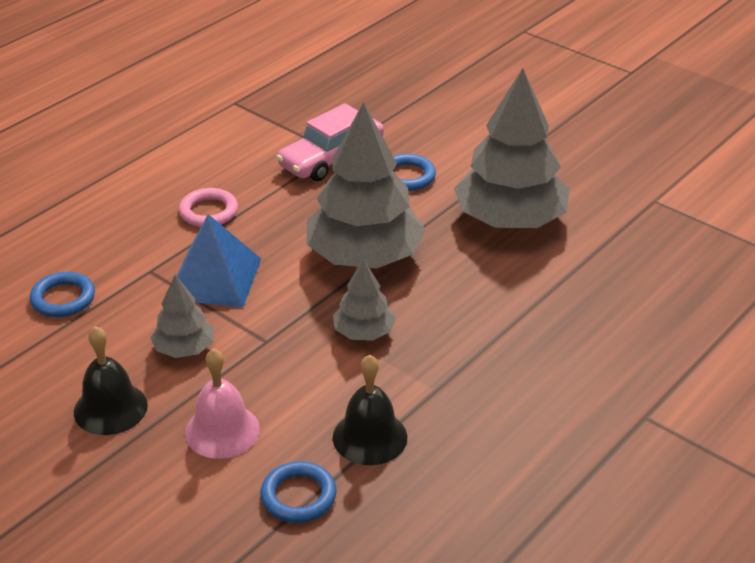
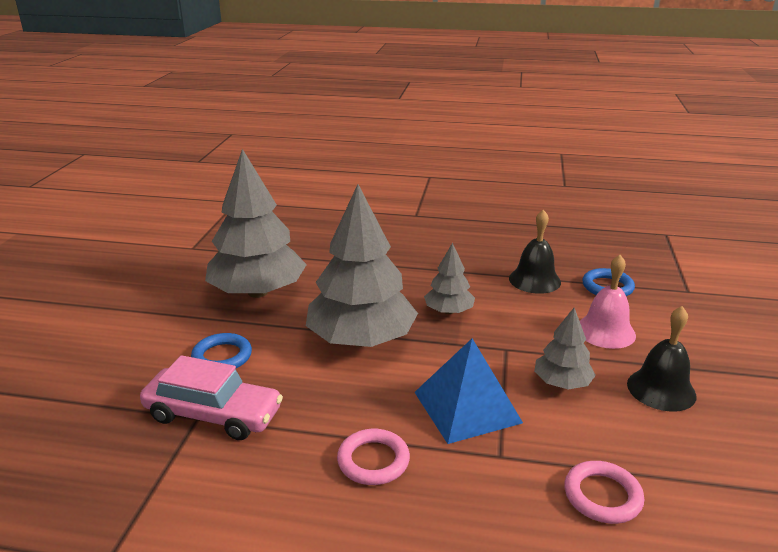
camera: 120 degrees left, 10 degrees down
blue ring [30,272,95,317] -> pink ring [564,461,644,524]

